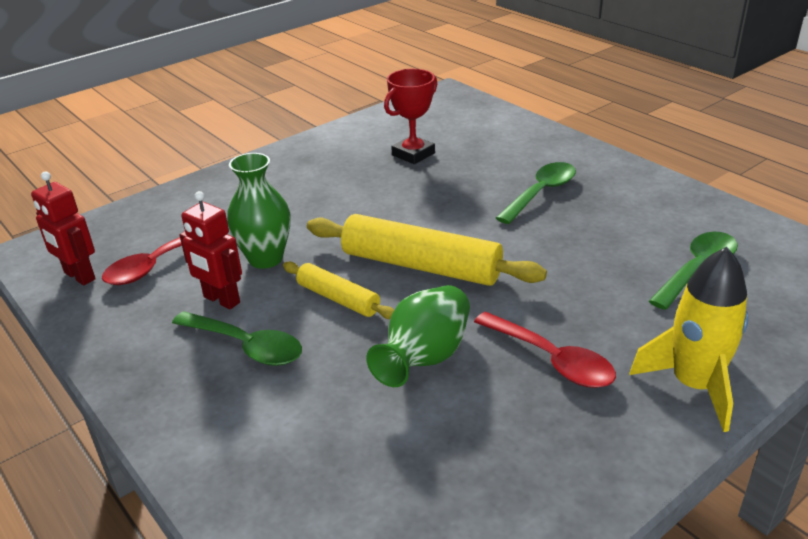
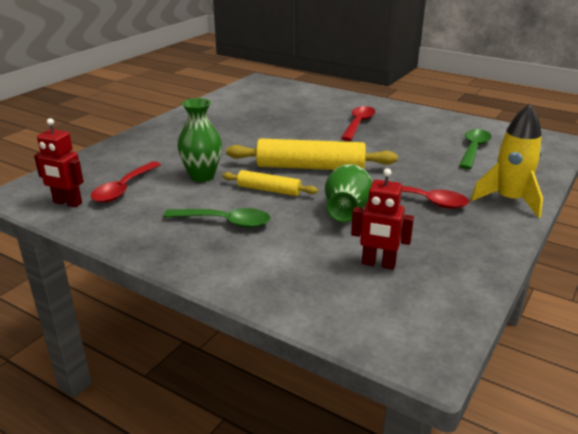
camera: 20 degrees left, 5 degrees down
red robot [179,191,242,309] -> red robot moved to [351,168,414,269]
red trophy [384,69,437,164] -> none
green spoon [496,162,576,224] -> red spoon [341,106,376,141]

